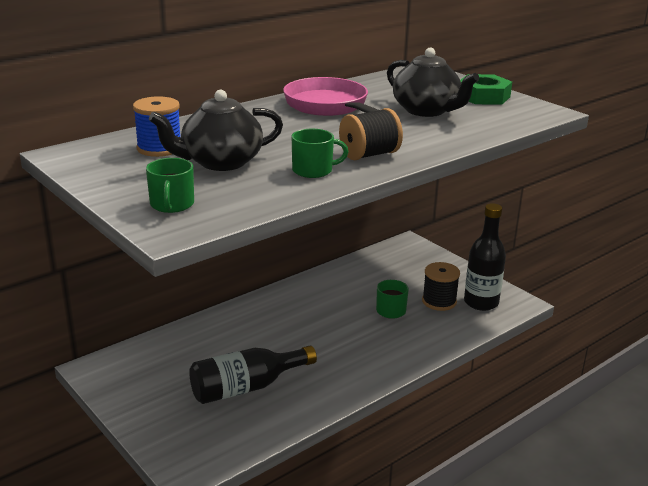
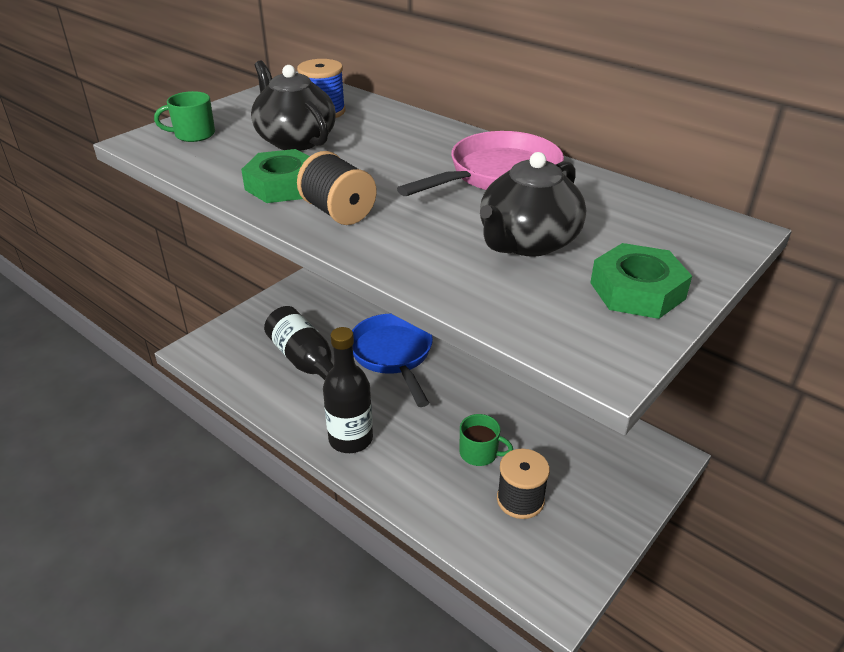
camera: 80 degrees right, 10 degrees up
green mug [292,129,349,178] -> green nut [241,149,310,203]
black bottle [464,203,506,311] -> black bottle moved to [323,327,373,453]
none -> blue pan [352,314,433,407]

